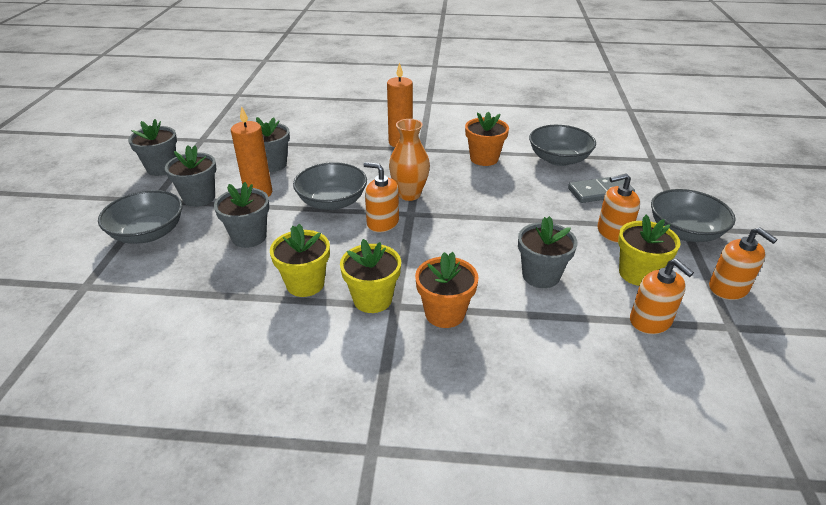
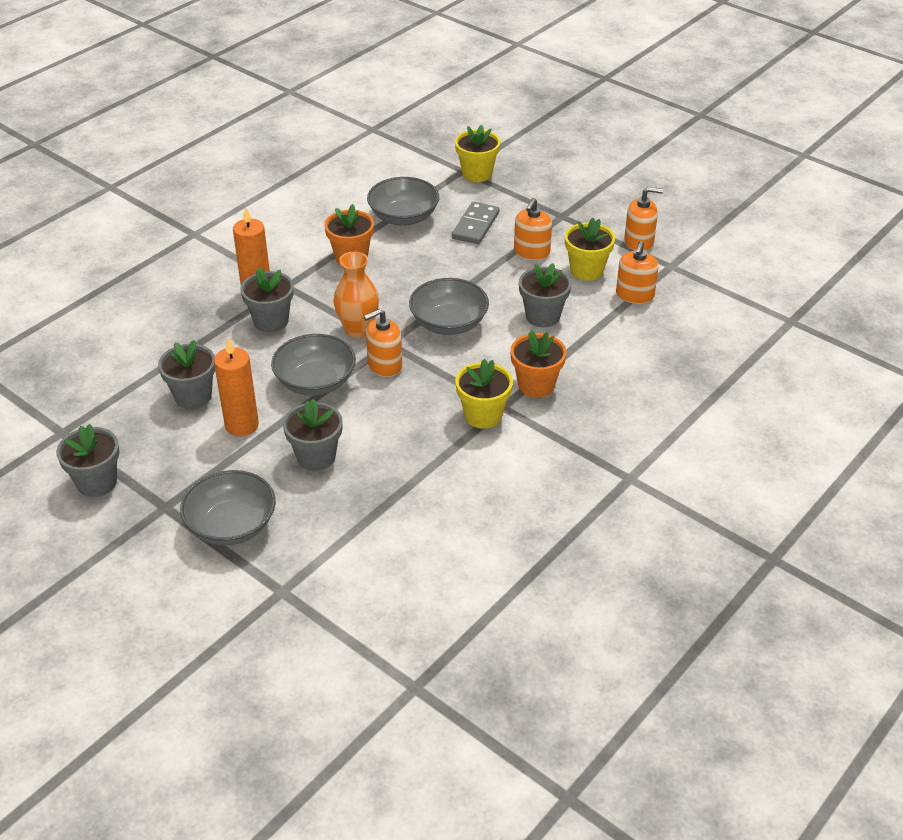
camera: 55 degrees left, 5 degrees up
grey flower pot [165,145,216,207] -> grey flower pot moved to [240,267,294,332]
yellow flower pot [270,224,330,297] -> yellow flower pot moved to [455,125,501,182]
orange soap dispenser [630,259,694,334] -> orange soap dispenser turned 105 degrees clockwise [616,241,659,304]
grey bowl [651,189,736,242] -> grey bowl moved to [409,278,489,335]

